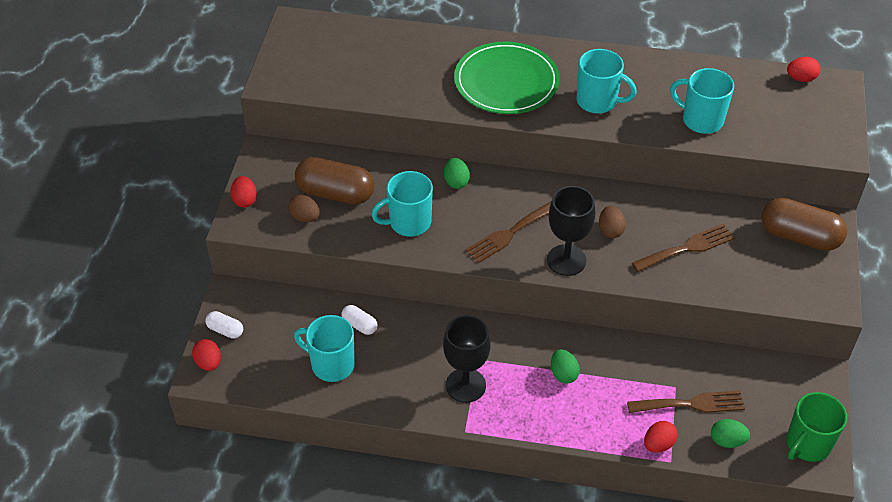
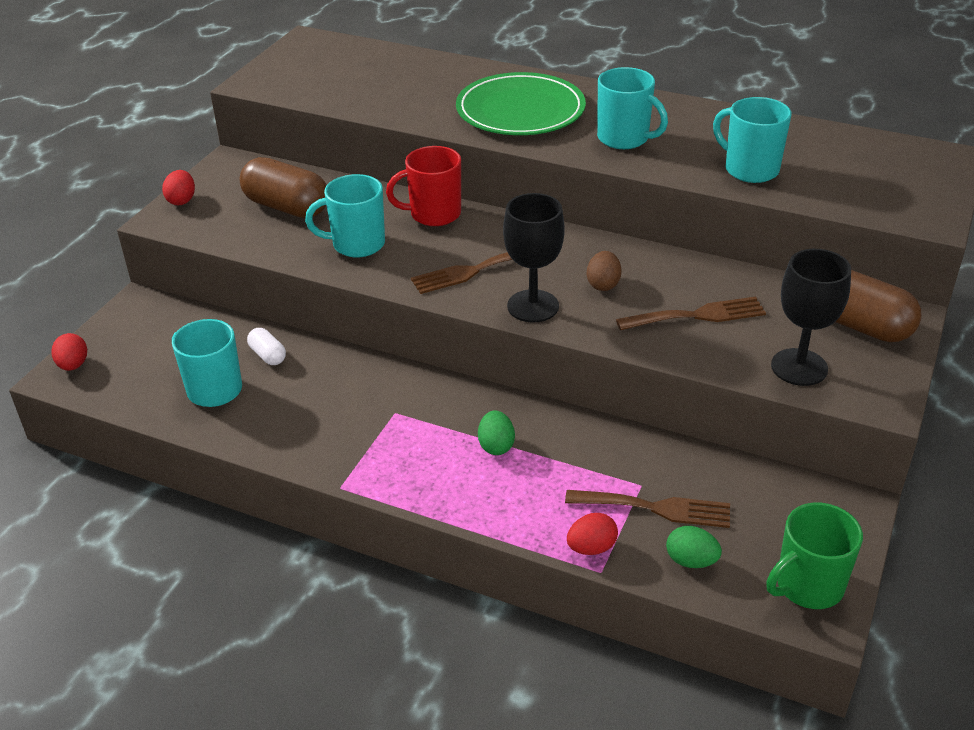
camera: 15 degrees right, 10 degrees down
white capsule [205,311,243,339] -> none
brown egg [289,195,320,222] -> none
black goblet [443,315,490,403] -> black goblet moved to [771,249,851,386]
green egg [444,158,470,189] -> red mug [386,146,461,226]
red egg [787,57,821,82] -> none

